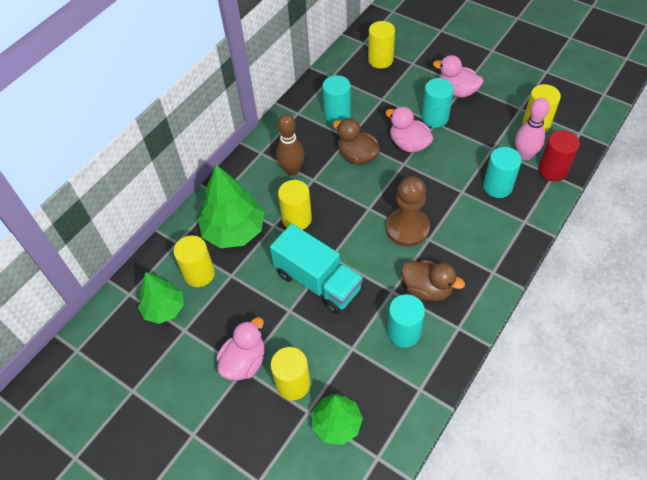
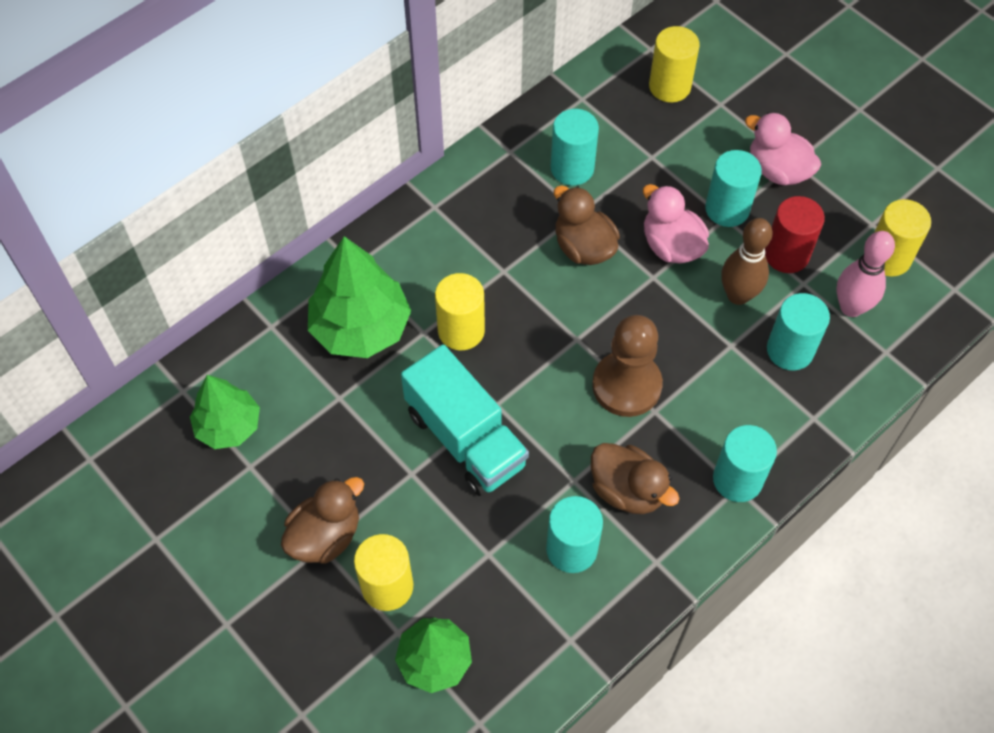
camera: 10 degrees right, 5 degrees up
yellow cylinder [174,236,215,287] -> none
pink duck [216,317,265,381] -> brown duck [281,477,364,563]
brown bowling pin [276,114,305,176] -> brown bowling pin moved to [721,218,772,305]
red cylinder [538,130,580,181] -> red cylinder moved to [765,196,825,273]
none -> turquoise cylinder [713,425,777,502]

